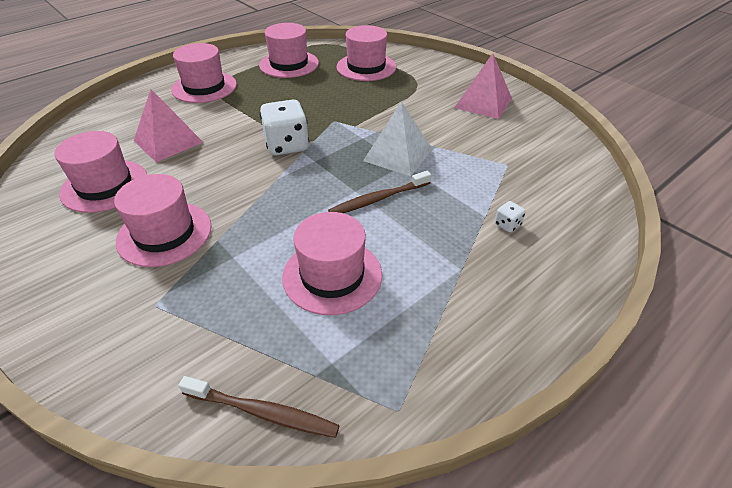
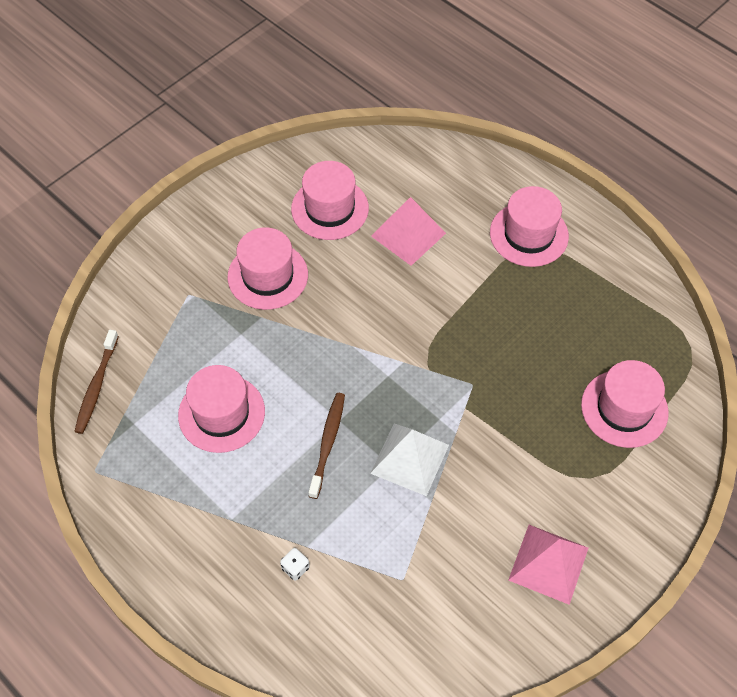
camera: 85 degrees right, 15 degrees up
pink hat [259,23,319,78] -> none
white dice [260,100,309,156] -> none
brown toothbrush [328,171,431,213] -> brown toothbrush turned 45 degrees clockwise [309,393,345,499]

